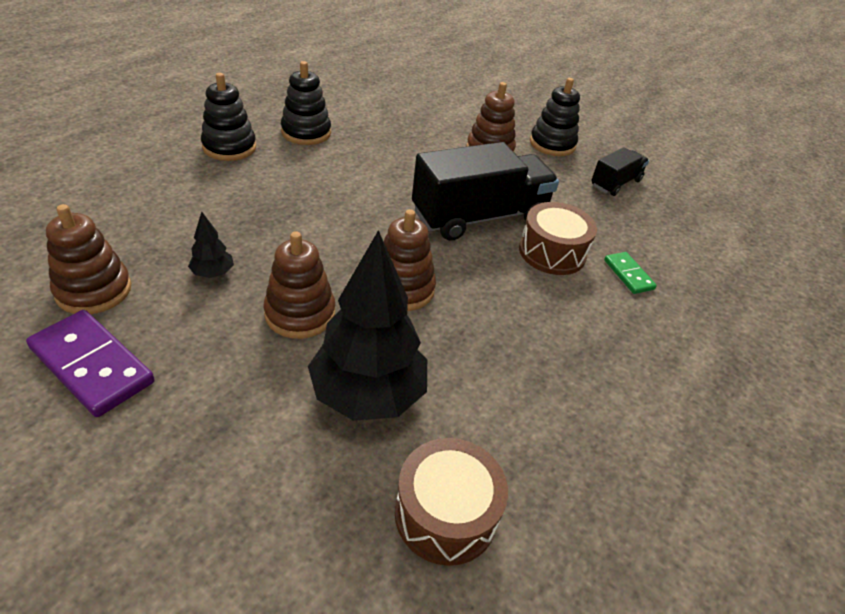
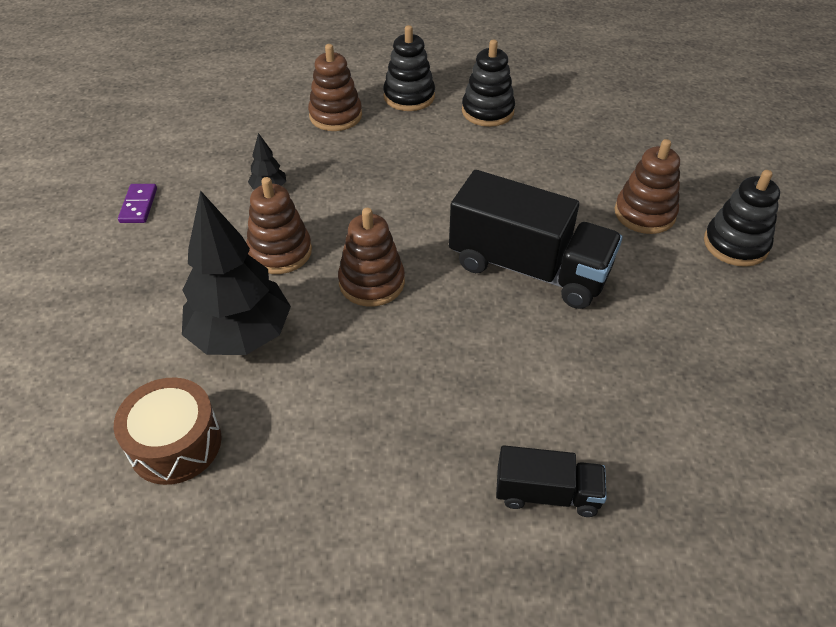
camera: 55 degrees right, 5 degrees up
purple domino [26,310,155,417] -> purple domino [118,184,157,223], size x0.56
brown stacking toy [46,204,131,314] -> brown stacking toy moved to [308,44,362,131]
brown drum [519,202,597,275] -> none
black truck [591,147,649,196] -> black truck moved to [496,445,607,517]
green domino [604,252,657,294] -> none

